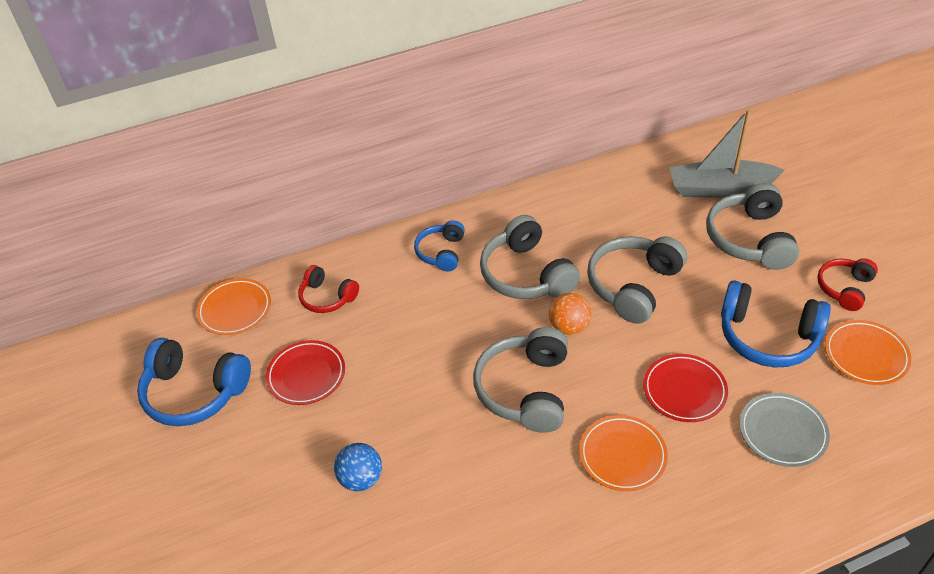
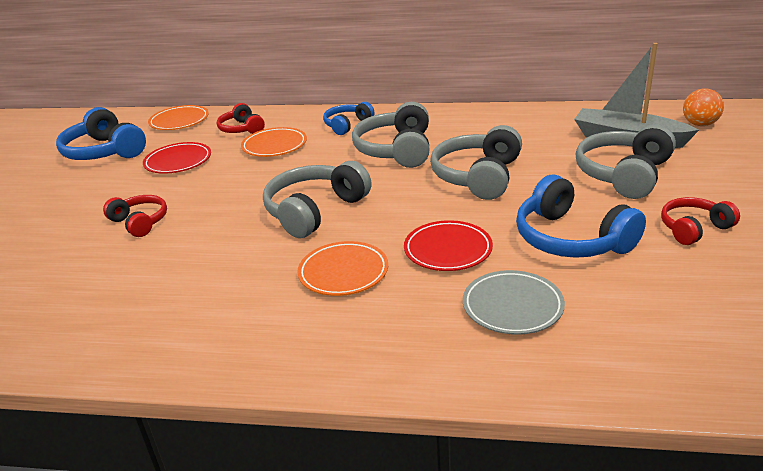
camera: 30 degrees right, 15 degrees down
blue ball [334,443,382,491] -> red headphones [103,195,167,237]
orange ball [549,293,591,335] -> orange ball moved to [683,88,724,126]
grey headphones [587,236,687,324] -> grey headphones turned 45 degrees counterclockwise [430,125,522,200]
orange plate [825,320,911,385] -> orange plate moved to [241,127,307,157]

